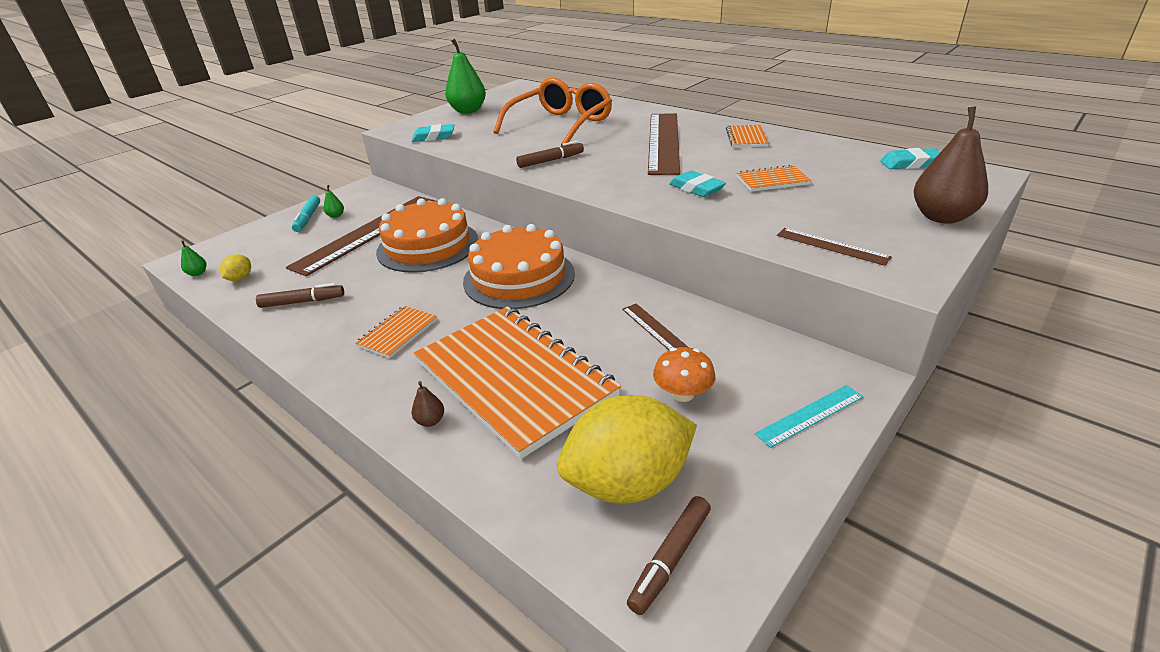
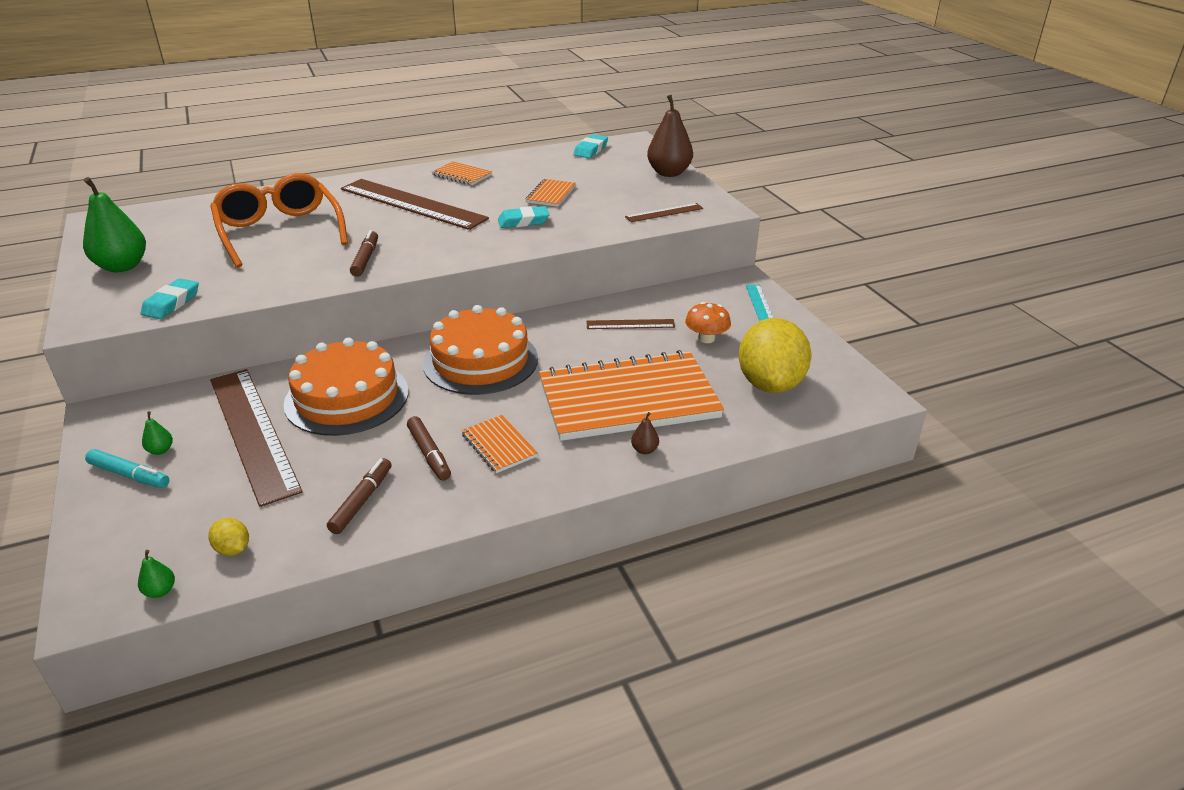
camera: 65 degrees left, 0 degrees up
brown marker [627,496,711,615] -> brown marker moved to [407,416,451,481]

